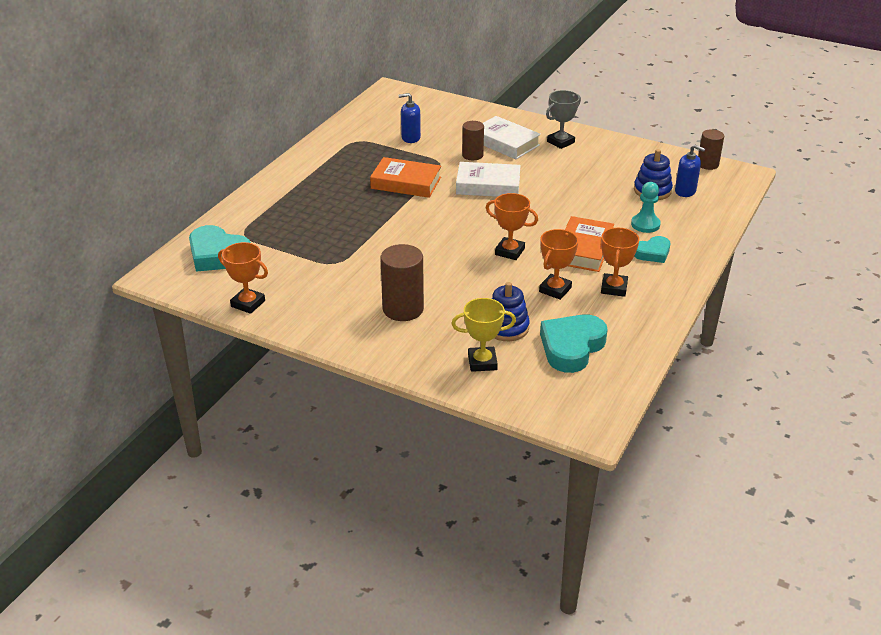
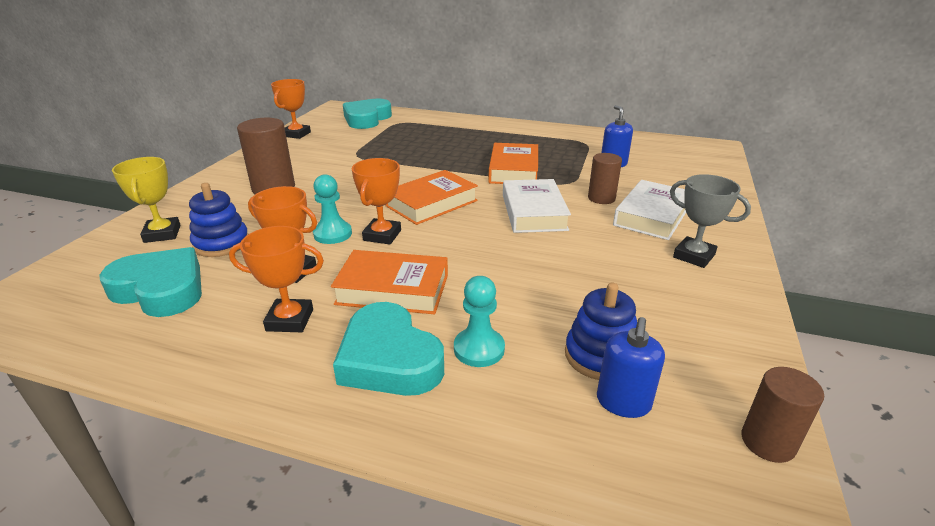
camera: 80 degrees right, 5 degrees down
turquoise heart [634,236,670,263] -> turquoise heart [333,302,444,396], size x1.71
none -> turquoise pawn [313,174,352,244]
none -> orange book [386,170,478,225]

